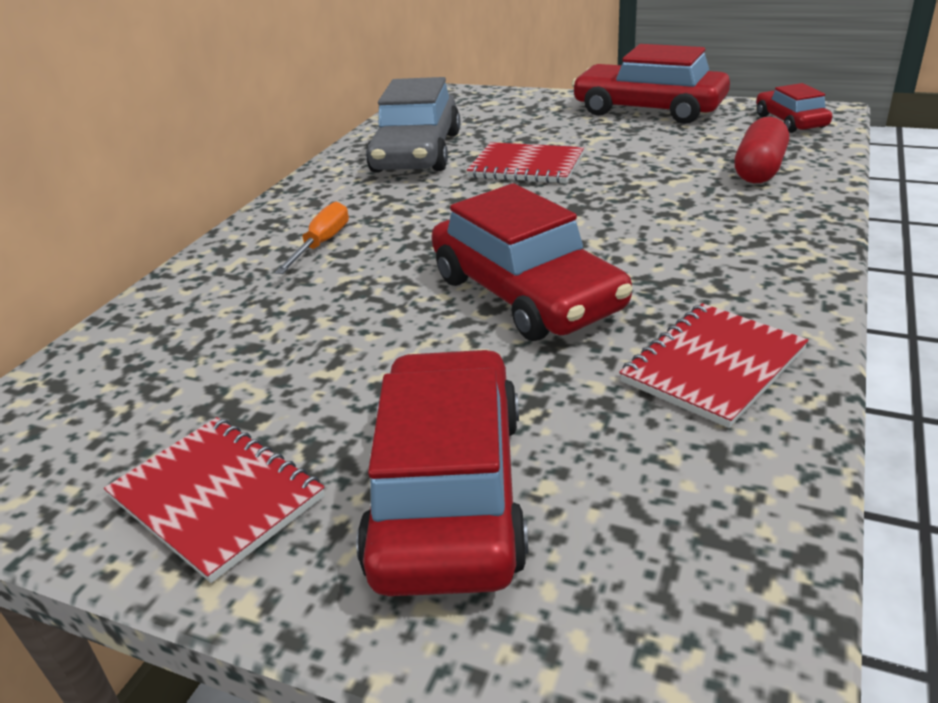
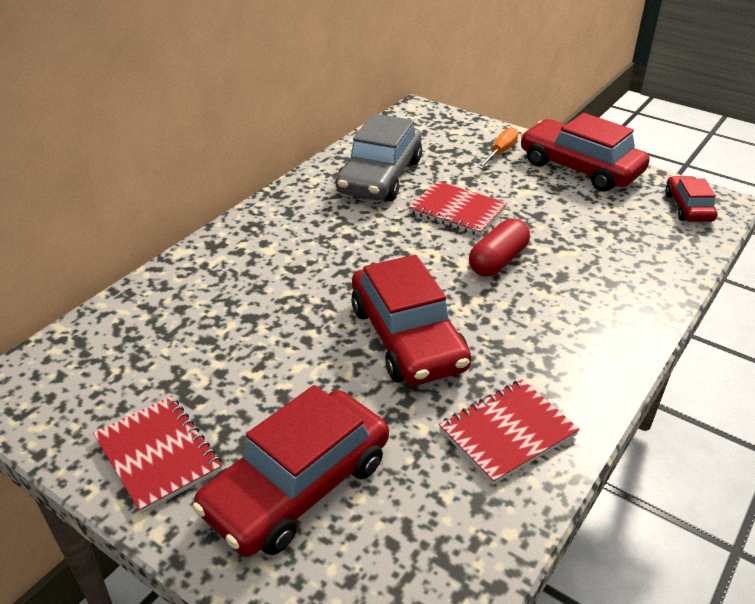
camera: 10 degrees right, 5 degrees up
orange screwdriver [275,202,349,274] -> orange screwdriver moved to [477,127,518,169]
red car [356,349,529,596] -> red car turned 150 degrees counterclockwise [192,385,389,557]
red capsule [734,117,789,183] -> red capsule moved to [469,218,530,276]

